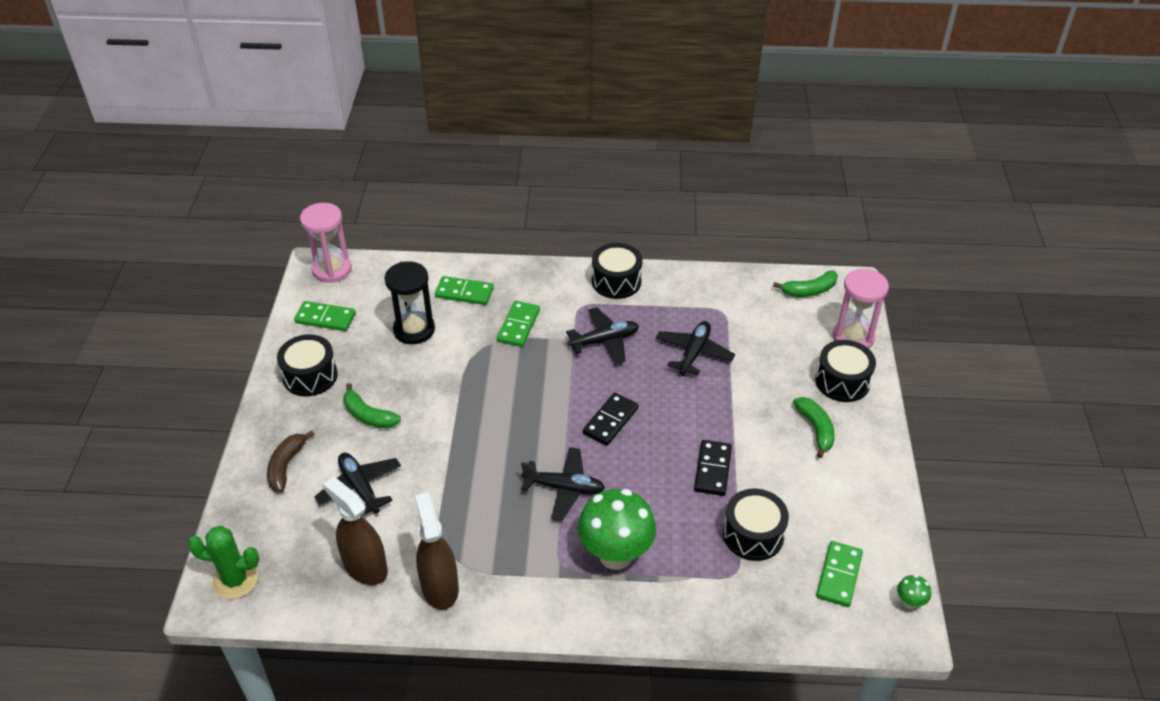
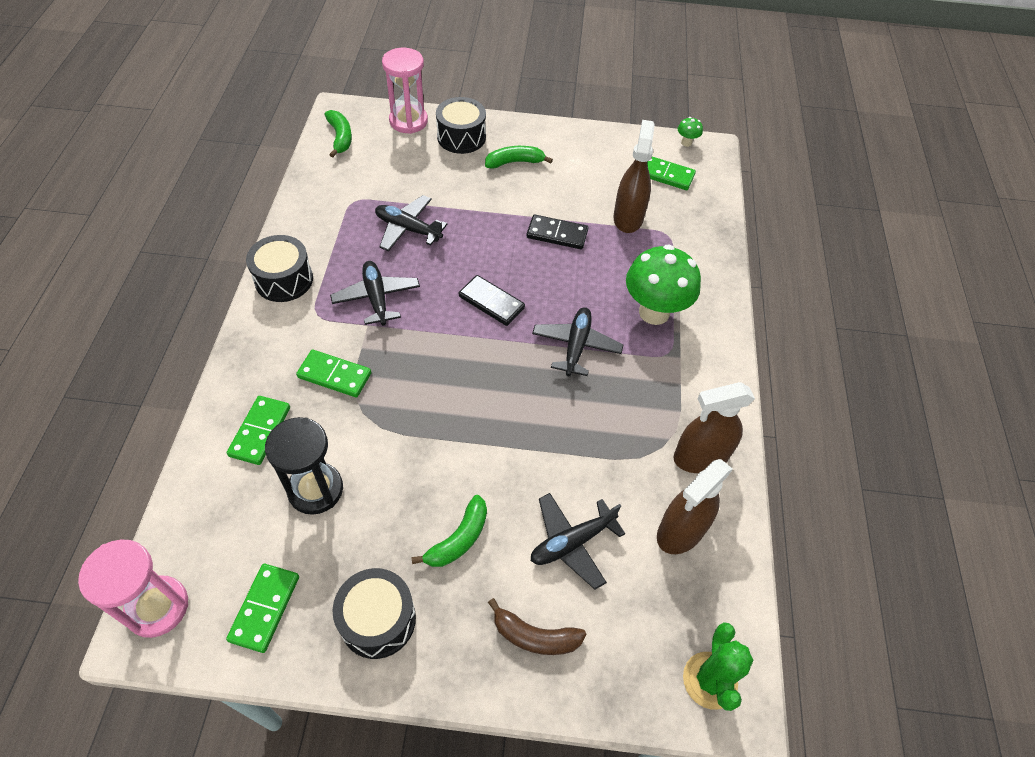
camera: 90 degrees left, 10 degrees up
black drum [723,489,789,561] -> brown spray bottle [613,120,655,233]

